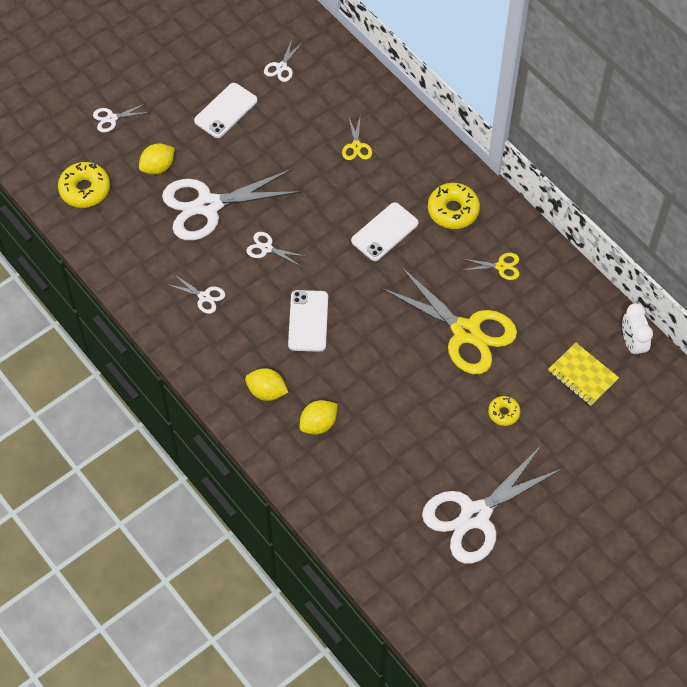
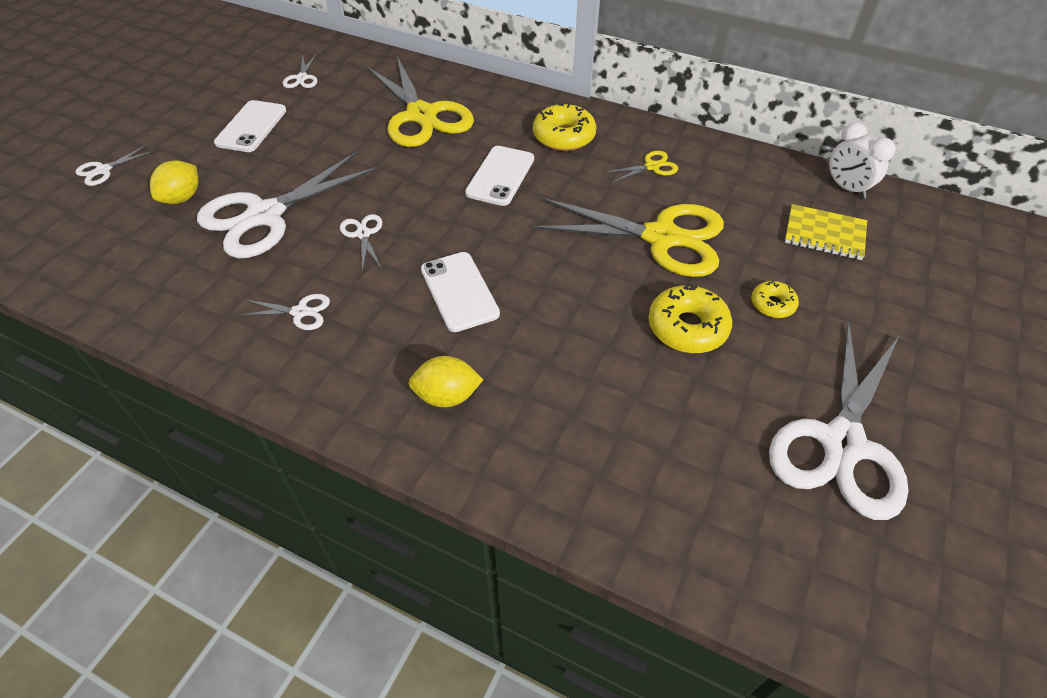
camera: 25 degrees left, 10 degrees down
yellow donut [58,162,110,208] -> yellow donut moved to [649,284,732,353]
white scissors [247,232,304,266] -> white scissors turned 75 degrees clockwise [340,214,382,272]
yellow lemon [300,400,337,434] -> none
yellow scissors [342,114,372,160] -> yellow scissors [367,56,474,147], size x2.37

